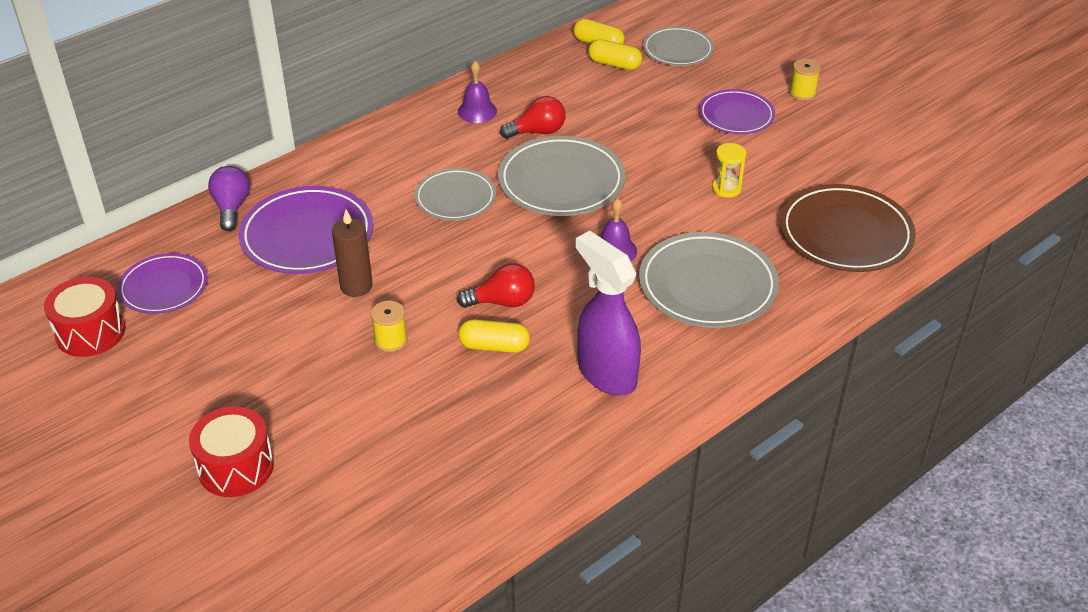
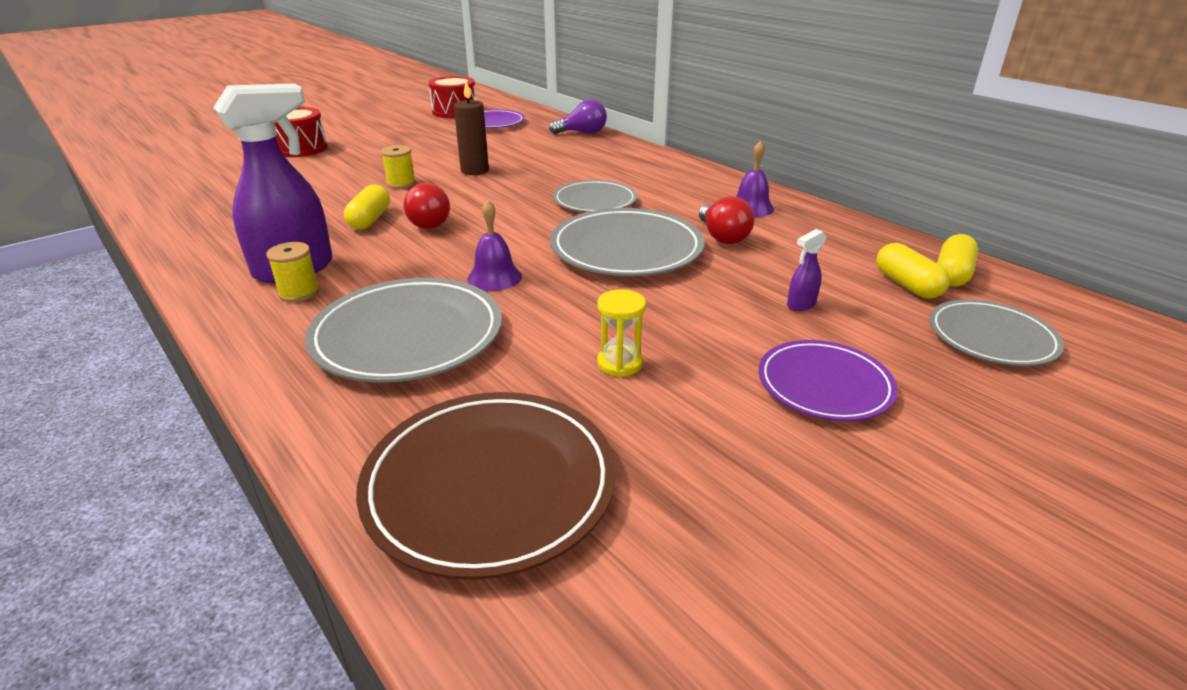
camera: 90 degrees right, 10 degrees down
purple plate [238,186,373,274] -> none
yellow capsule [588,39,642,70] -> yellow capsule turned 45 degrees counterclockwise [876,243,950,299]
yellow spool [789,59,821,101] -> yellow spool moved to [266,242,320,302]
none -> purple spray bottle [787,229,826,311]

